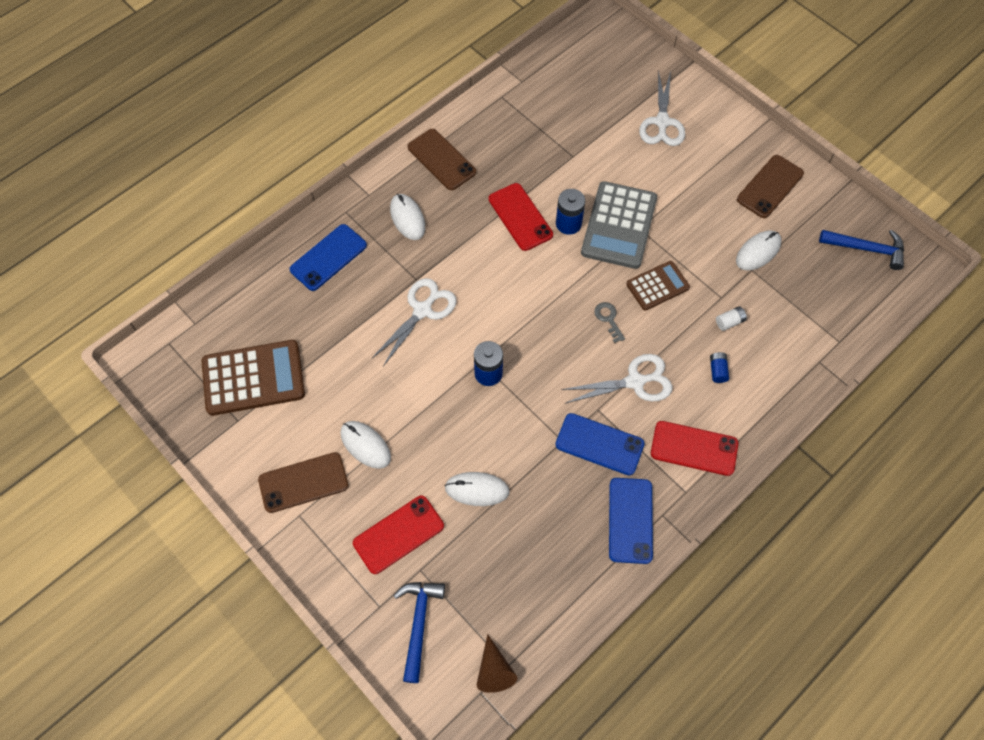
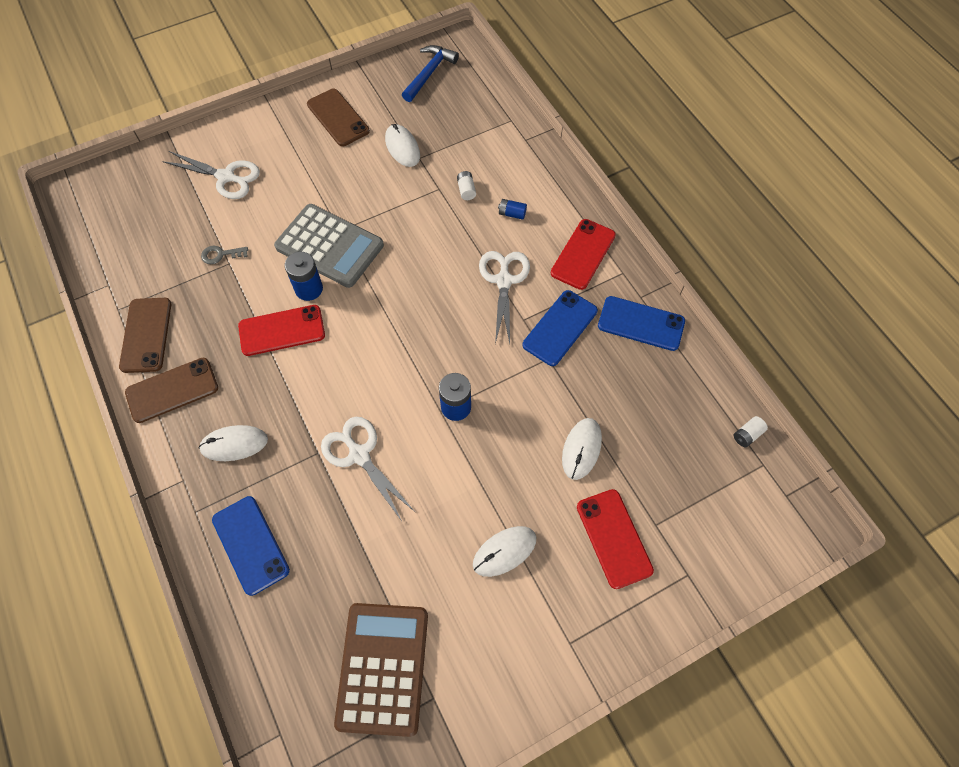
camera: 75 degrees left, 0 degrees up
brown phone [258,452,349,513] -> brown phone moved to [119,298,171,373]
blue hammer [393,582,445,683] -> none
brown cone [477,634,517,693] -> none
grey key [594,302,625,343] -> grey key moved to [201,246,248,264]
brown calculator [626,261,690,311] -> none
none -> white battery [734,416,768,447]

